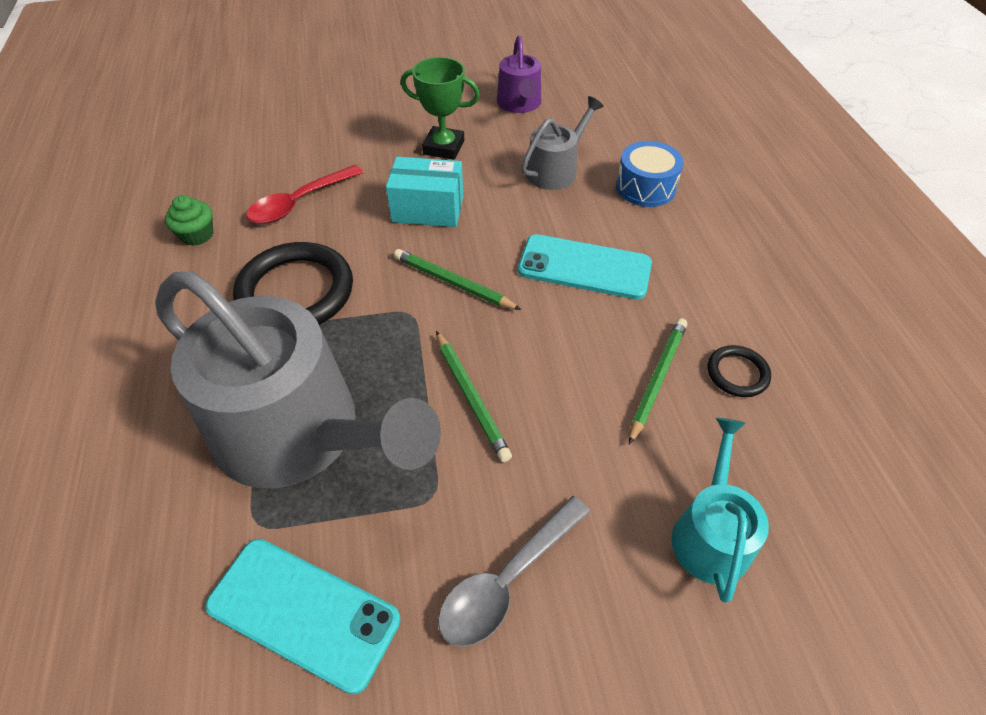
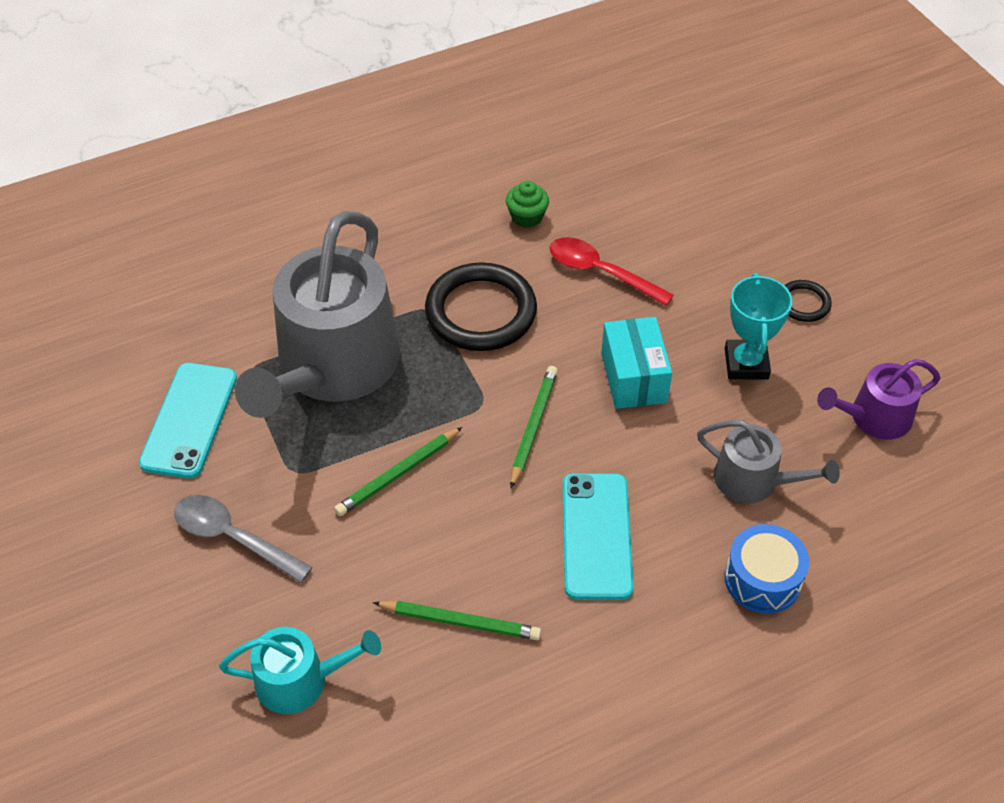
camera: 75 degrees right, 0 degrees up
green trophy [401,57,480,160] -> turquoise trophy [725,273,792,380]
black ring [707,345,771,397] -> black ring moved to [784,280,832,322]

